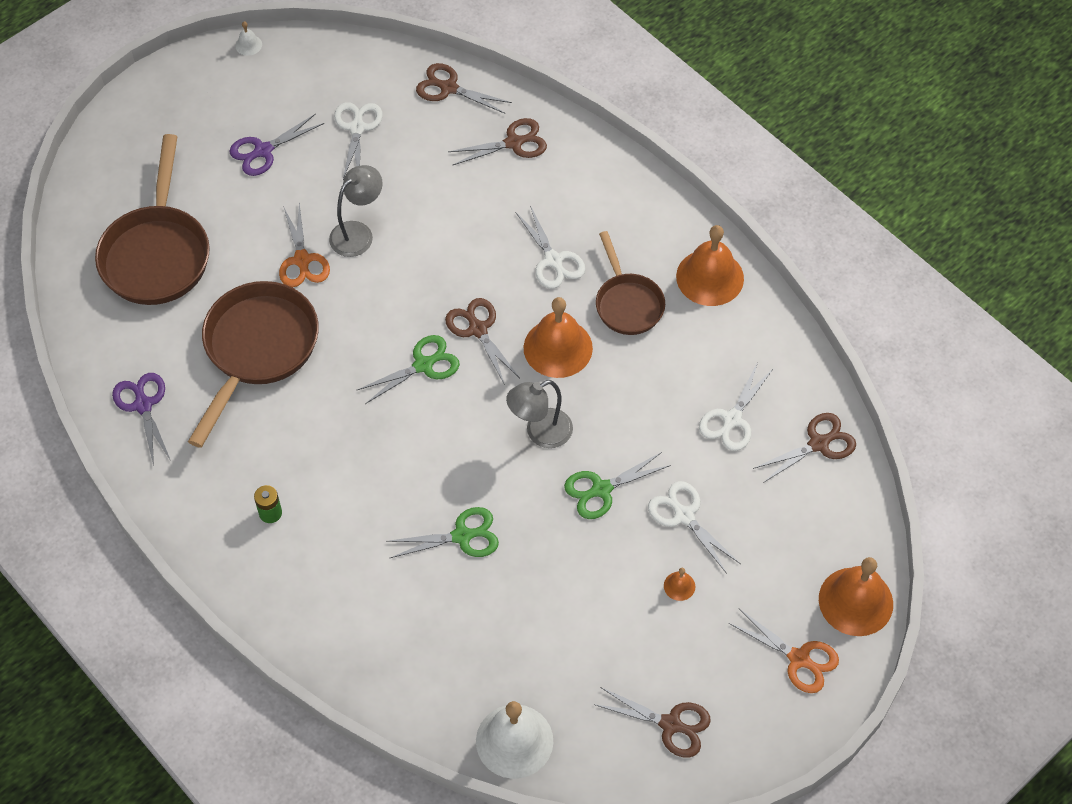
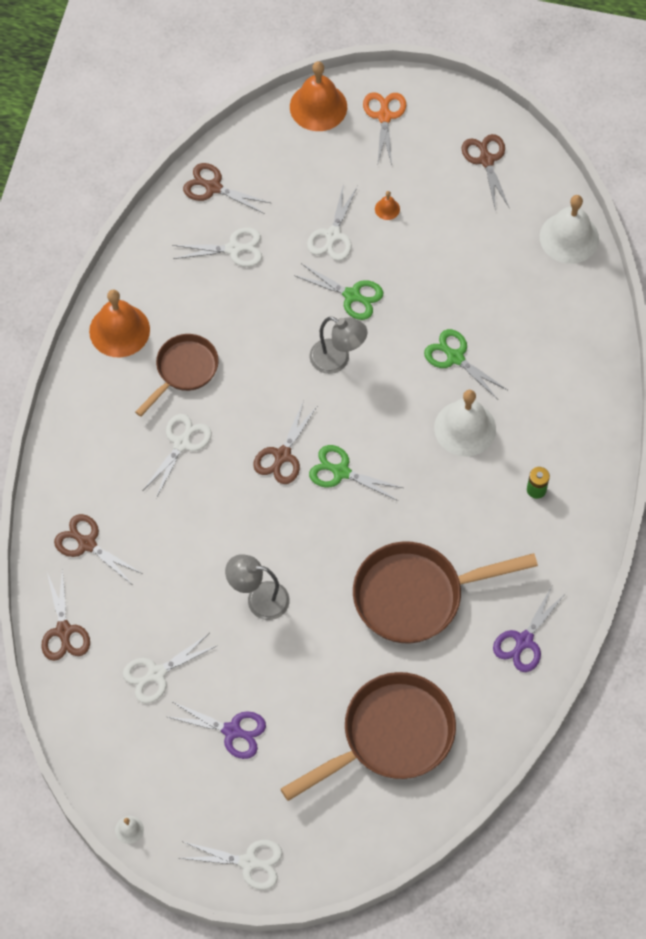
camera: 125 degrees left, 5 degrees up
orange scissors [279,203,330,287] -> none
orange bell [524,297,593,378] -> none
none -> white scissors [180,840,282,890]
none -> white bell [434,390,496,457]

